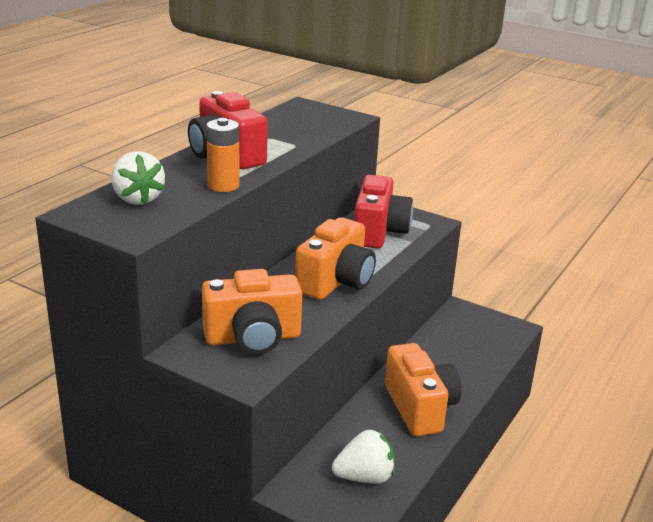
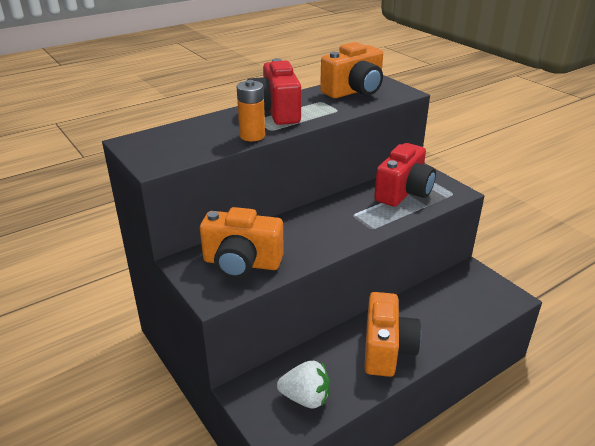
camera: 25 degrees right, 5 degrees up
white strawberry [112,151,165,205] -> none
orange camera [295,217,376,300] -> orange camera moved to [320,42,383,98]

